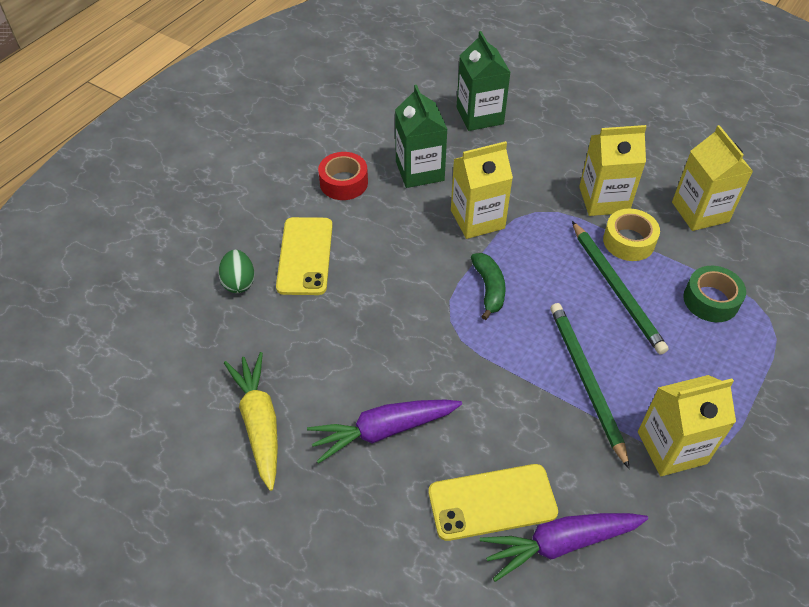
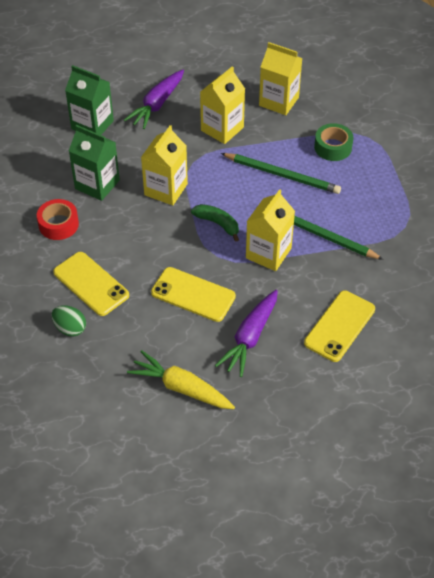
camera: 45 degrees left, 0 degrees up
purple carrot [480,513,648,582] -> purple carrot moved to [124,70,184,129]
yellow tape [603,209,660,261] -> none
yellow carton [638,375,736,476] -> yellow carton moved to [246,189,295,271]
none -> yellow phone [151,267,236,322]

